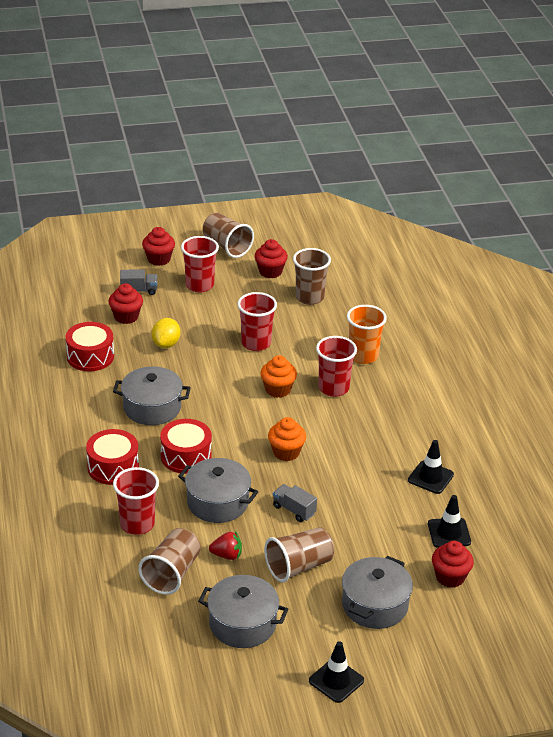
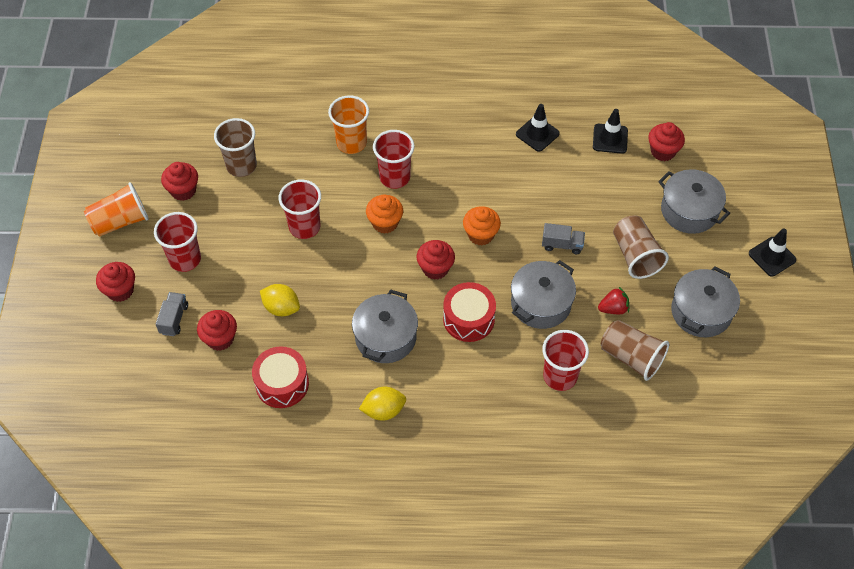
camera: 75 degrees left, 20 degrees up
red drum [86,429,139,485] -> none
brown cup [202,213,254,258] -> orange cup [84,182,149,237]
red strawberry [209,531,242,560] -> red strawberry turned 60 degrees clockwise [598,287,629,314]
grey truck [273,484,317,522] -> grey truck turned 135 degrees counterclockwise [542,223,585,254]
none -> yellow lemon [359,387,406,420]
none -> red cupcake [417,240,455,280]

